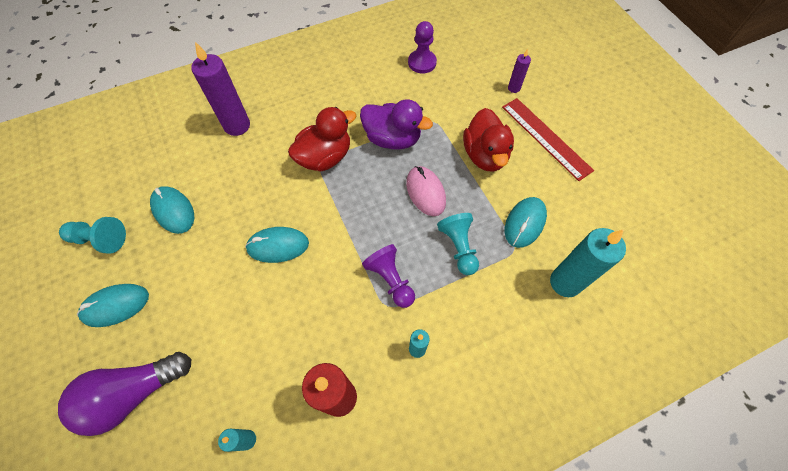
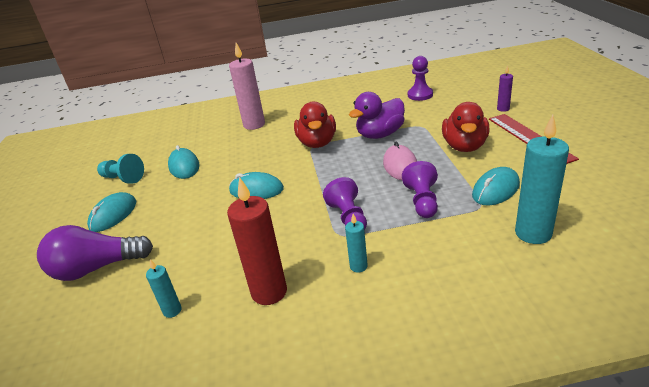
camera: 20 degrees right, 30 degrees down
turquoise mouse [77,284,149,327] -> turquoise mouse turned 60 degrees counterclockwise [87,192,136,232]
purple candle [191,42,250,136] -> pink candle [229,43,265,130]
red duck [288,107,356,171] -> red duck turned 105 degrees clockwise [294,102,336,148]
purple duck [360,99,433,150] -> purple duck turned 105 degrees clockwise [349,92,405,139]
turquoise pawn [437,213,479,275] -> purple pawn [402,161,438,218]

